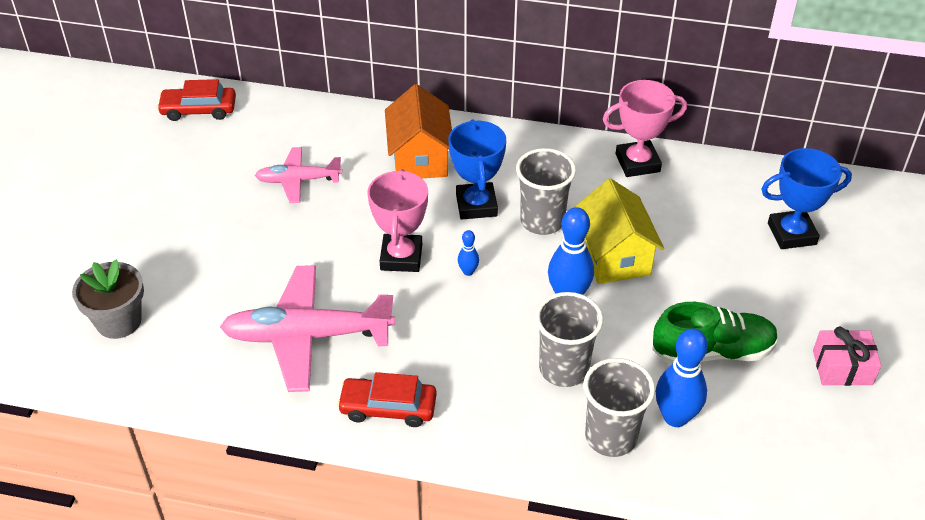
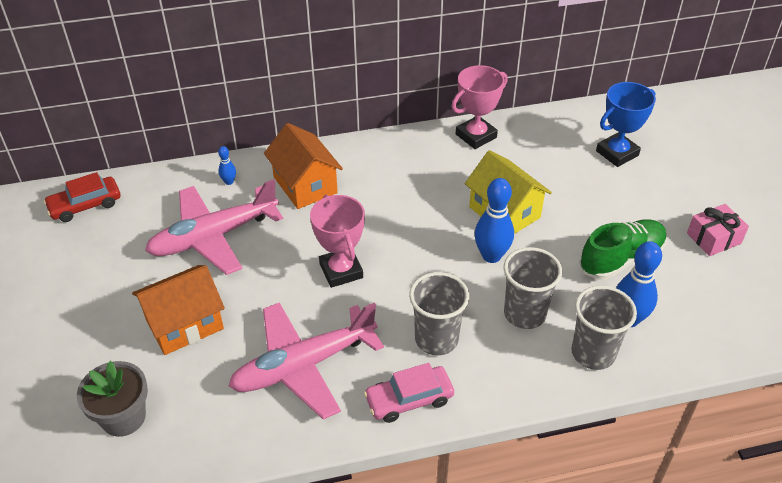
camera: 25 degrees left, 0 degrees up
pink plane [255,147,342,203] -> pink plane [145,179,283,275], size x1.75
red car [337,372,437,427] -> pink car [364,363,454,423]
blue trophy [449,119,506,220] -> none
blue bowling pin [458,230,479,276] -> blue bowling pin moved to [218,146,236,185]
grey cup [516,148,576,235] -> grey cup moved to [409,272,469,355]
none -> orange house [132,265,225,355]

